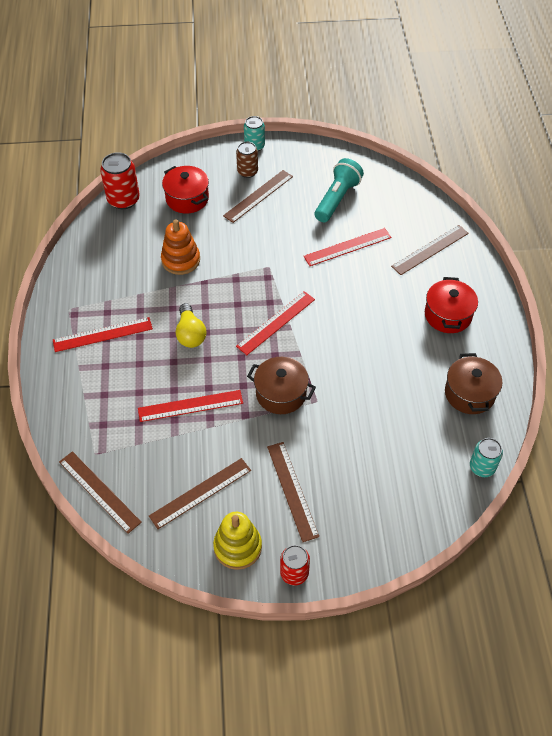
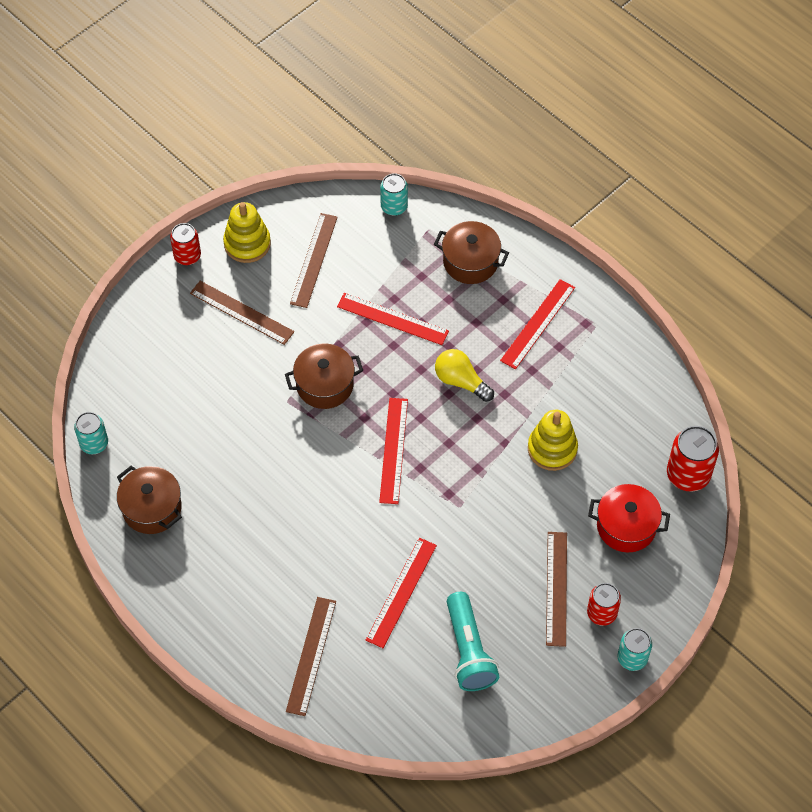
camera: 140 degrees right, 5 degrees up
brown ruler [59,451,142,534] -> turquoise can [380,173,408,216]
red ruler [138,390,243,422] -> red ruler turned 75 degrees clockwise [337,293,449,345]
orange stacking toy [161,219,200,275] -> yellow stacking toy [528,410,578,471]
brown can [236,142,258,178] -> red can [587,583,621,626]
red pot [425,277,478,333] -> none
none -> brown pot [434,221,509,284]

